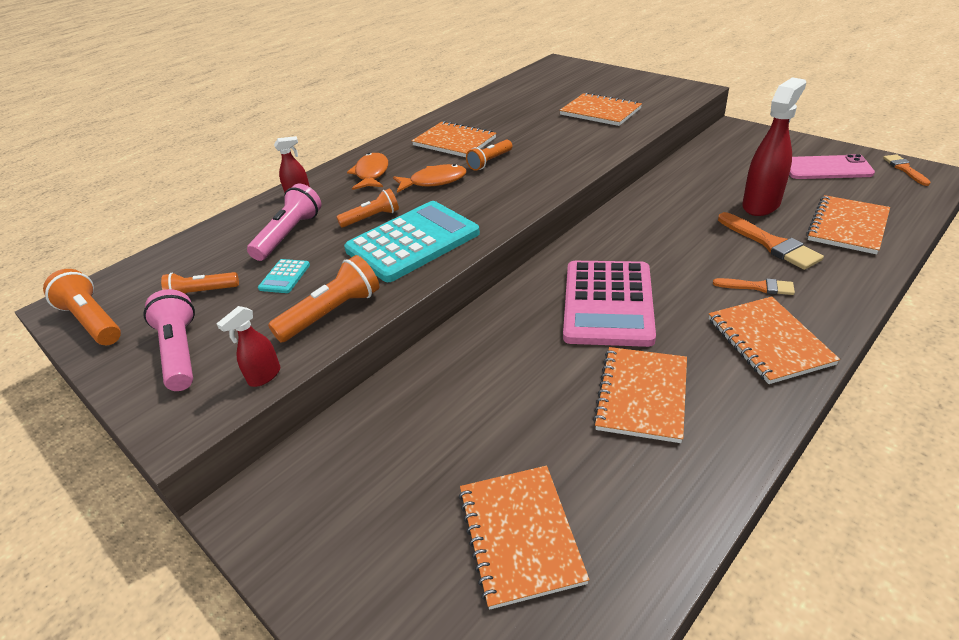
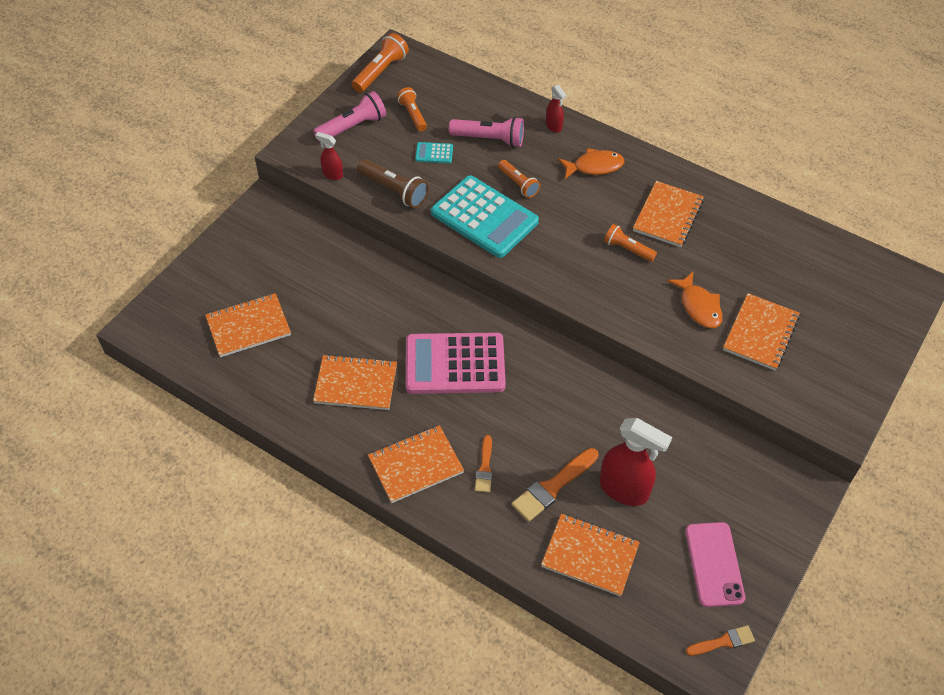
camera: 75 degrees right, 15 degrees up
orange flashlight [268,255,379,343] -> brown flashlight [357,159,429,208]
orange fish [393,164,466,193] -> orange fish moved to [667,271,722,328]

